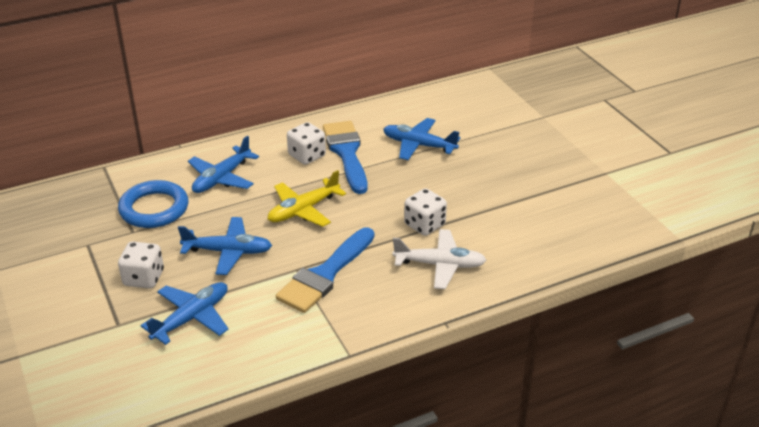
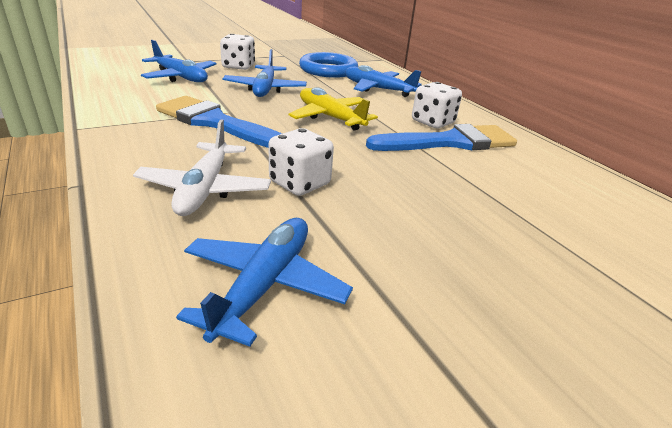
camera: 85 degrees right, 5 degrees down
blue plane [383,118,460,160] -> blue plane moved to [176,218,353,347]

